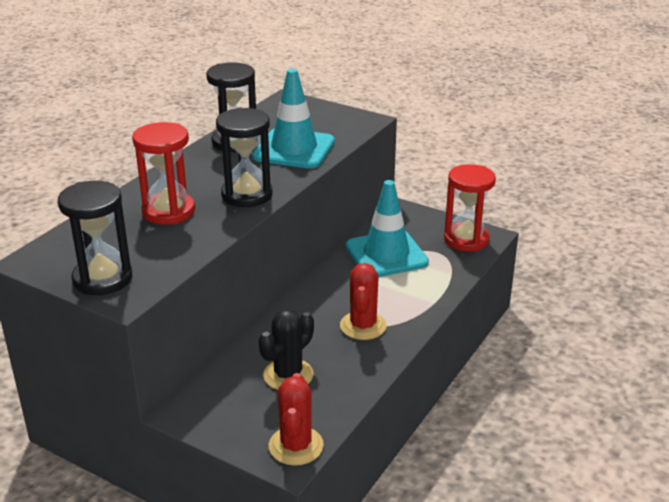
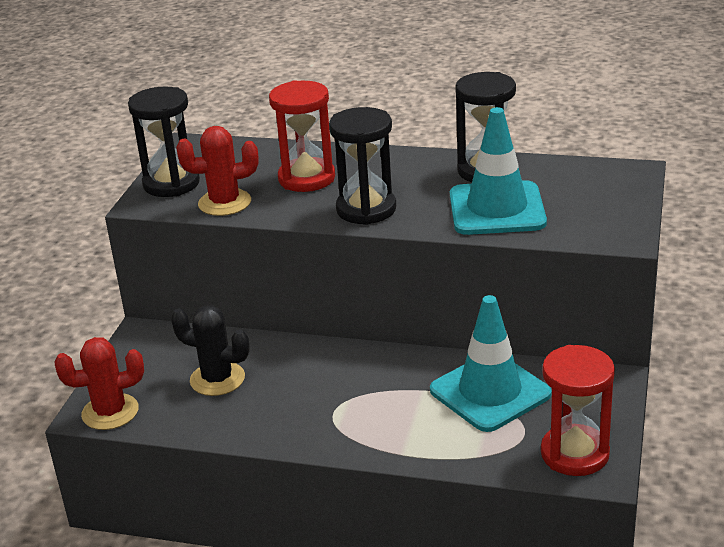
camera: 75 degrees right, 0 degrees up
red cactus [340,263,387,340] -> red cactus moved to [176,126,259,216]

